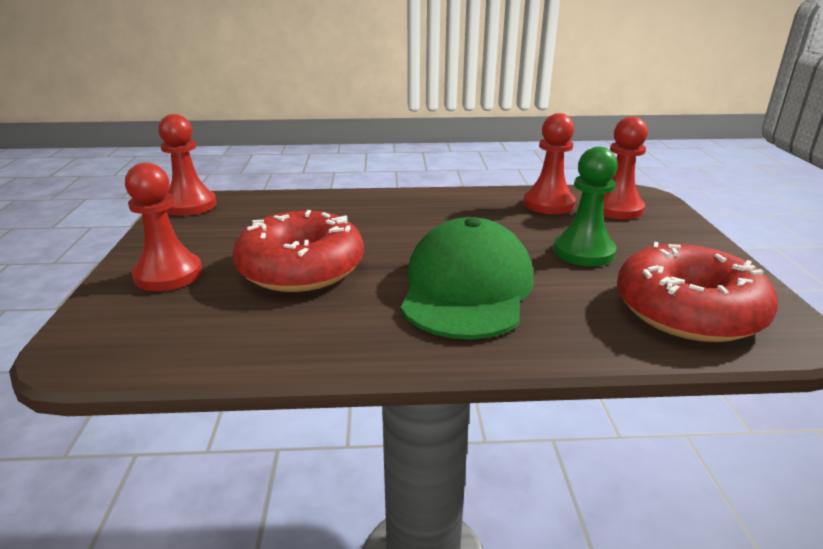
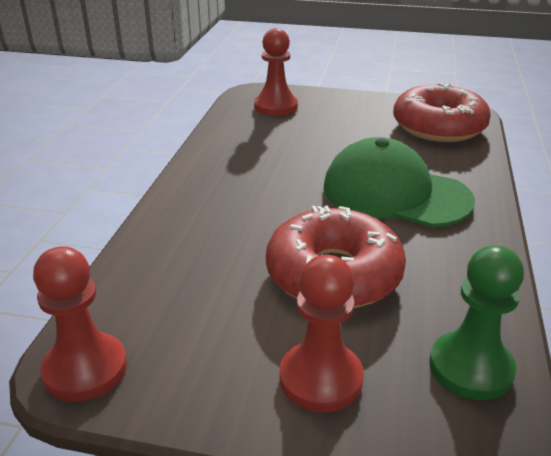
camera: 75 degrees left, 5 degrees up
red pawn [523,113,576,214] -> none
green pawn [553,147,618,267] -> green pawn moved to [430,245,524,400]

